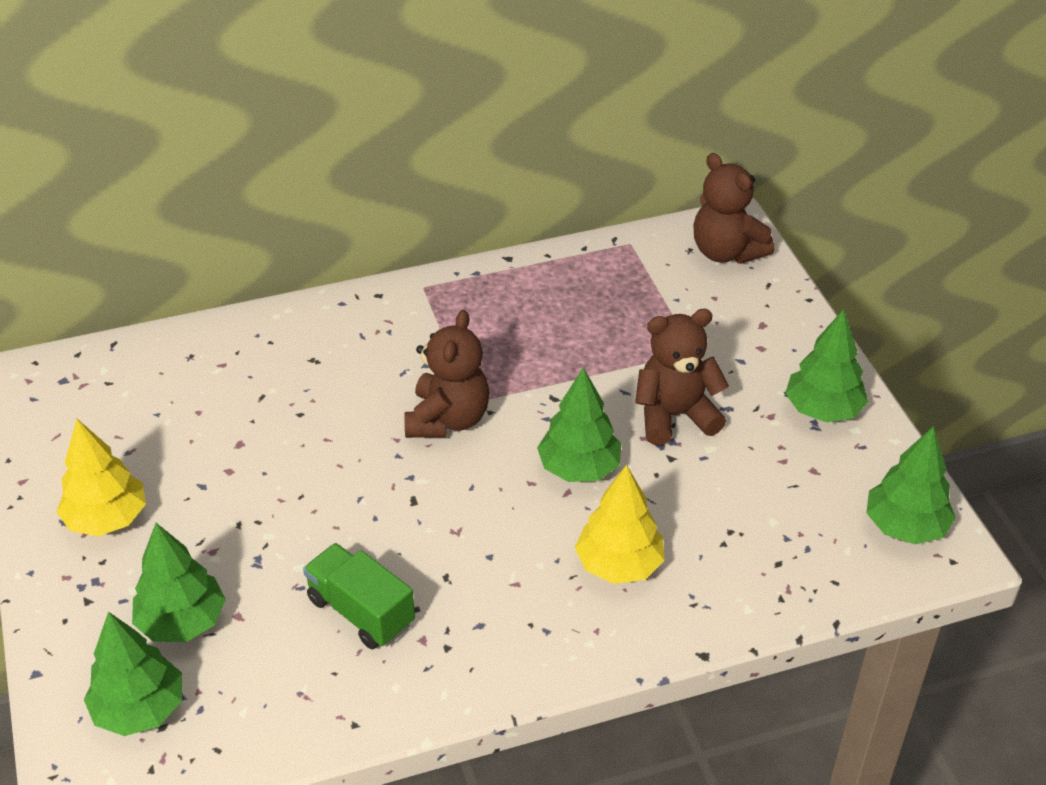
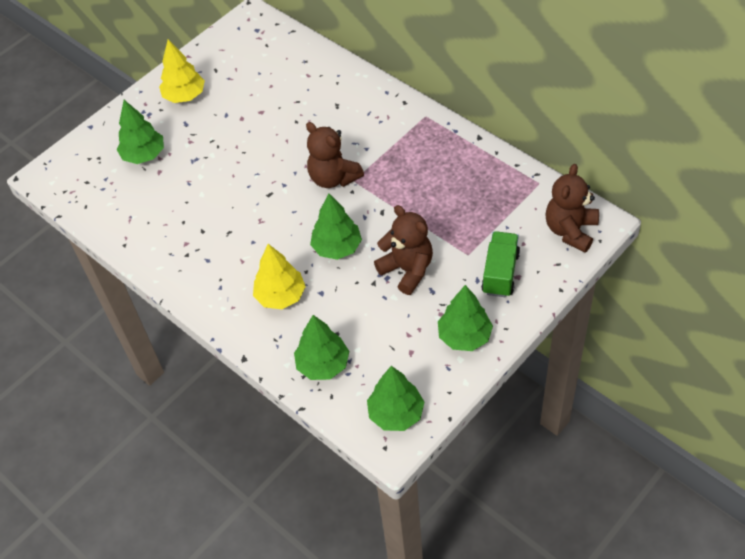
camera: 65 degrees right, 10 degrees up
green tree [84,612,182,736] -> green tree moved to [294,315,349,380]
green truck [303,543,415,649] -> green truck moved to [481,231,520,297]
brown teddy bear [404,310,490,438] -> brown teddy bear turned 60 degrees clockwise [306,122,364,188]

